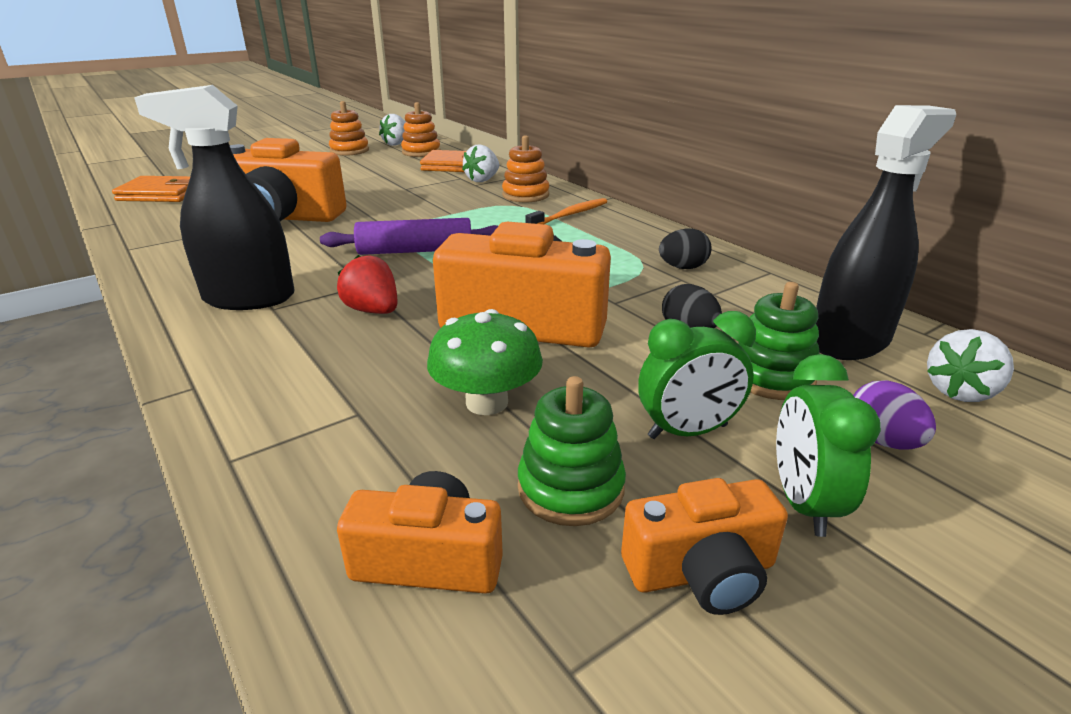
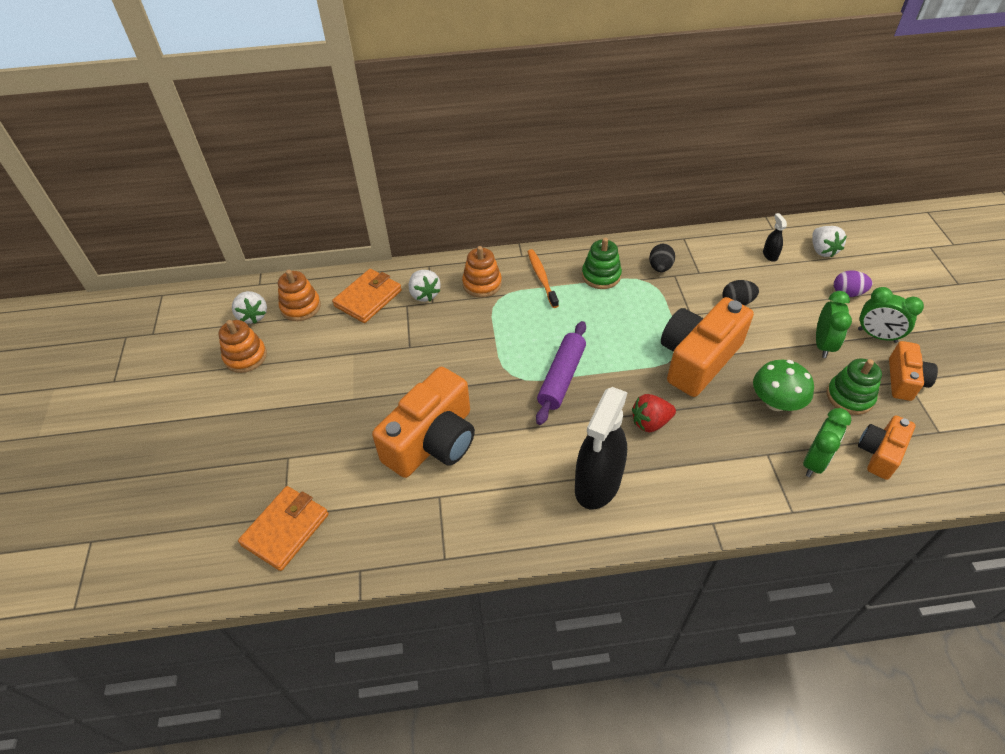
camera: 60 degrees left, 20 degrees up
green stacking toy [738,282,819,400] -> green stacking toy moved to [582,238,622,289]
black spray bottle [816,105,956,360] -> black spray bottle [763,213,787,262], size x0.41
none -> green clock [803,408,851,477]

